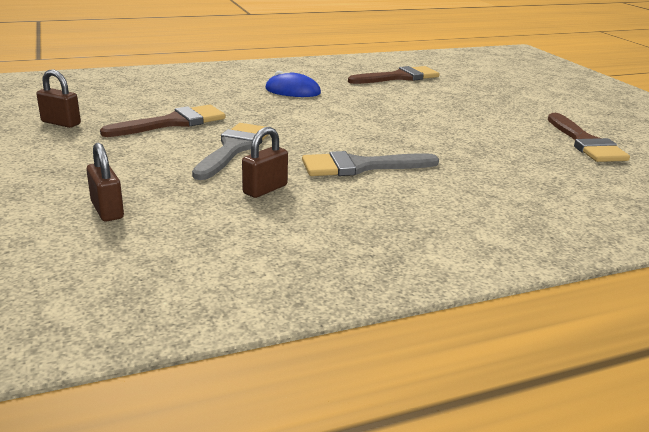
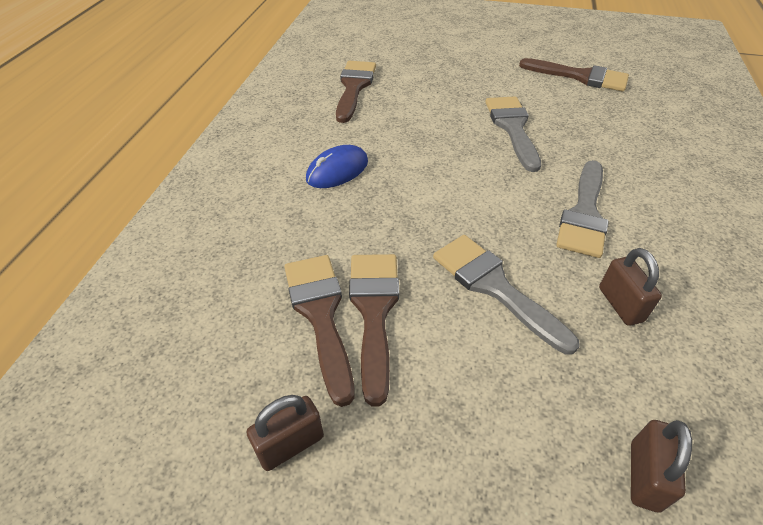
camera: 55 degrees left, 20 degrees up
brown padlock [86,142,124,222] -> brown padlock turned 75 degrees counterclockwise [631,420,692,513]
none -> brown brush [284,255,354,407]
none -> grey brush [485,96,541,172]

